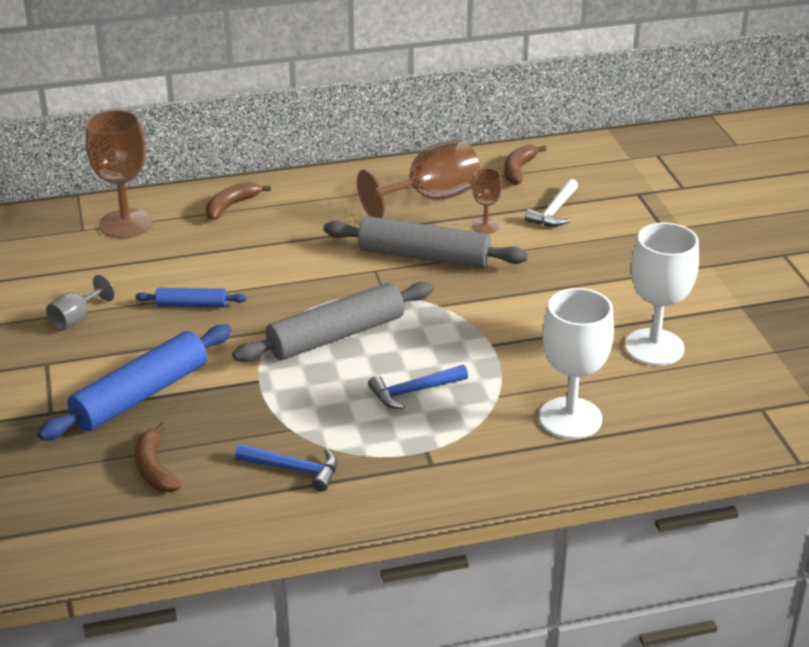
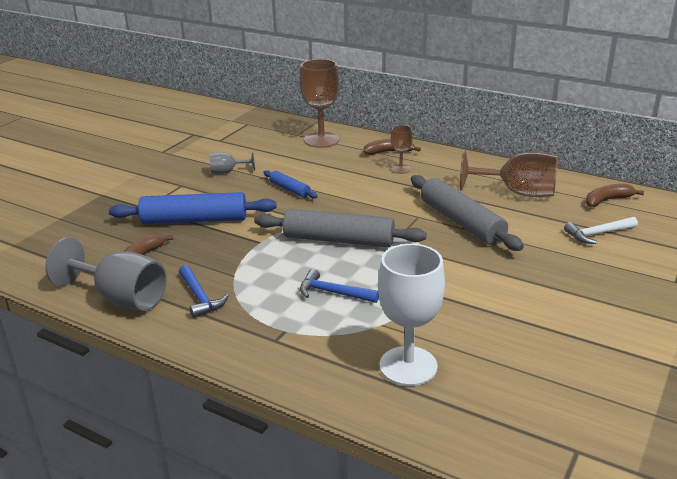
camera: 45 degrees right, 5 degrees down
brown goblet [472,168,502,234] -> brown goblet moved to [391,125,413,174]
white goblet [625,223,699,366] -> none
none -> grey goblet [45,237,167,311]

